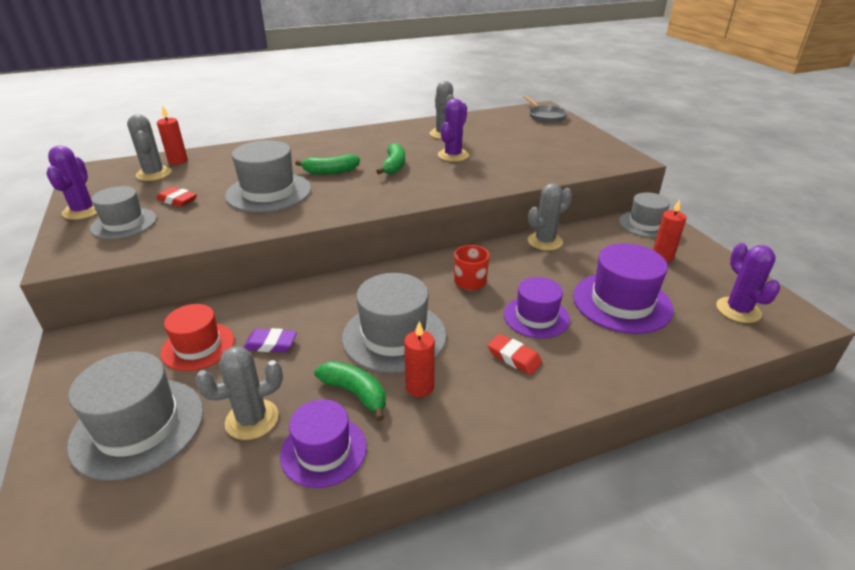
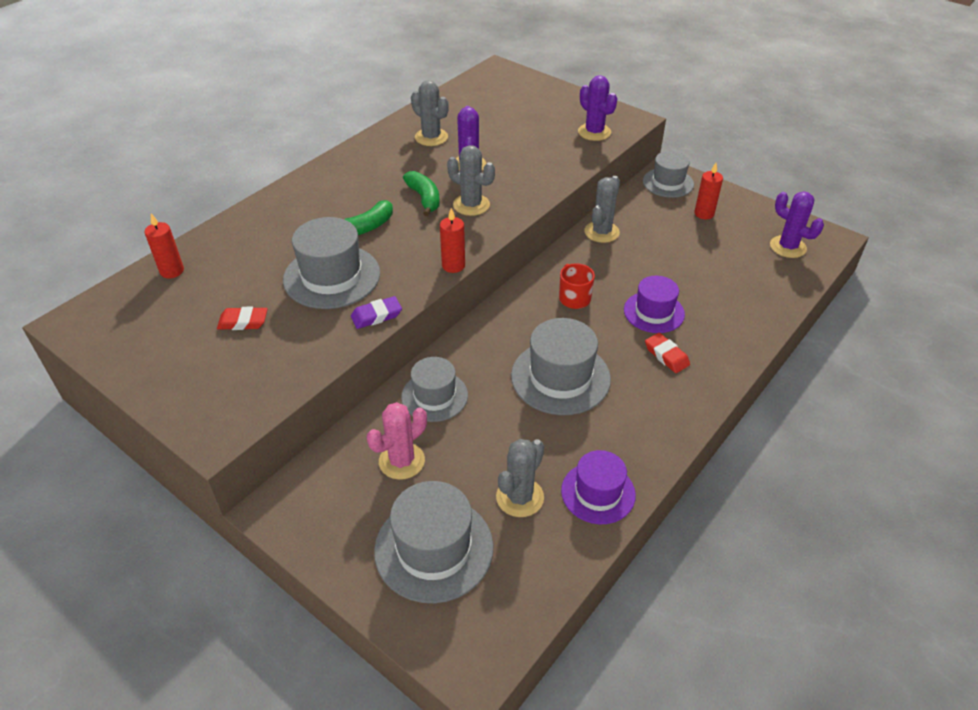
camera: 30 degrees left, 10 degrees up
purple cactus [46,146,97,220] -> purple cactus moved to [578,75,618,141]
grey hat [90,186,157,239] -> grey hat moved to [401,357,468,422]
grey cactus [127,114,172,181] -> grey cactus moved to [447,145,495,216]
red hat [160,304,234,371] -> pink cactus [367,402,427,480]
purple eraser [244,328,297,352] -> purple eraser moved to [351,296,402,329]
green banana [314,361,386,421] -> none
red candle [404,321,435,397] -> red candle moved to [440,208,465,273]
red eraser [488,334,542,375] -> red eraser turned 45 degrees clockwise [645,333,690,373]
grey pan [524,96,568,123] -> none
purple hat [573,243,674,334] -> none

